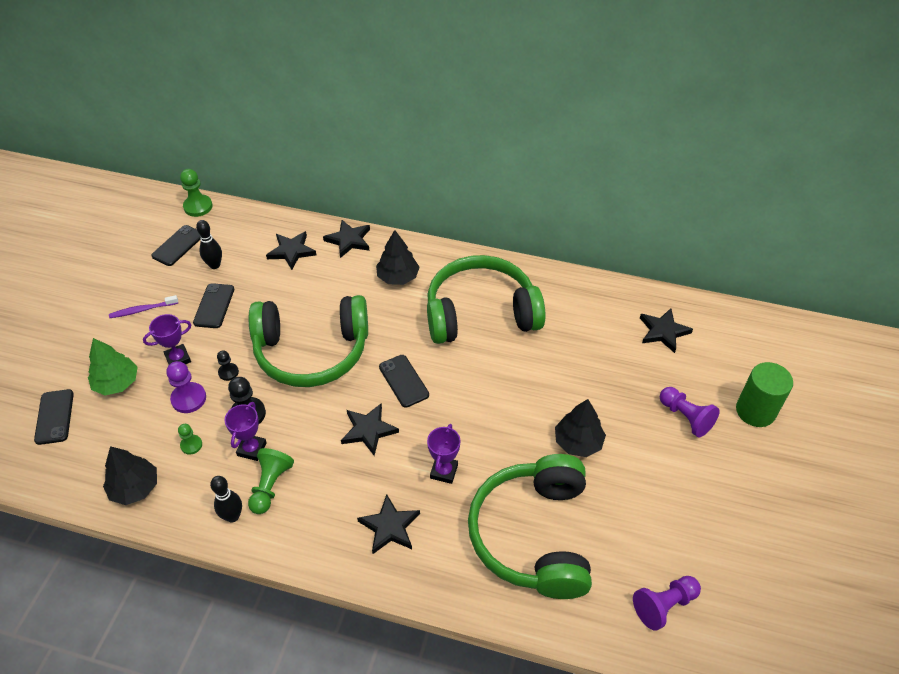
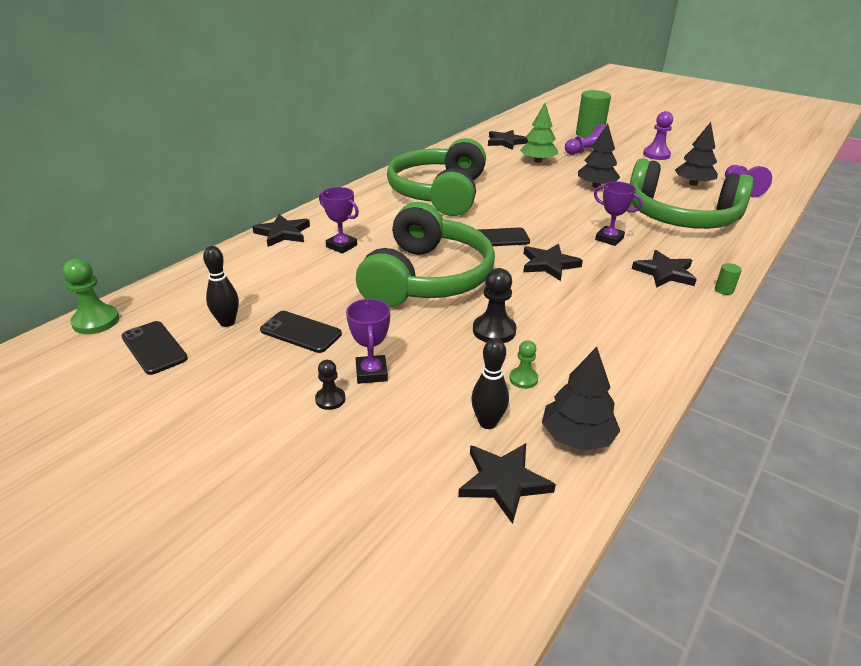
camera: 70 degrees left, 15 degrees down
black phone [34,389,74,445] -> none
green tree [88,338,137,395] -> green tree moved to [520,103,558,163]
purple toothbrush [109,295,178,318] -> none
purple pawn [166,361,206,413] -> purple pawn moved to [643,111,673,160]
black bowling pin [210,476,242,522] -> black bowling pin moved to [471,338,509,429]
black pawn [217,351,239,381] -> black pawn moved to [315,360,345,410]
purple trophy [224,402,267,461] -> purple trophy moved to [319,187,359,254]
green pawn [248,448,294,514] -> none
black star [266,231,316,270] -> black star moved to [458,443,556,524]
black tree [376,230,420,285] -> black tree moved to [675,122,718,186]
none -> green cylinder [715,263,742,295]

